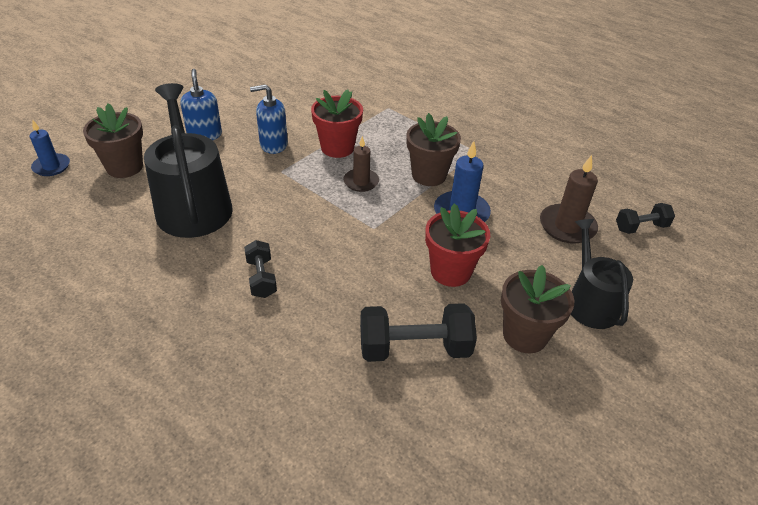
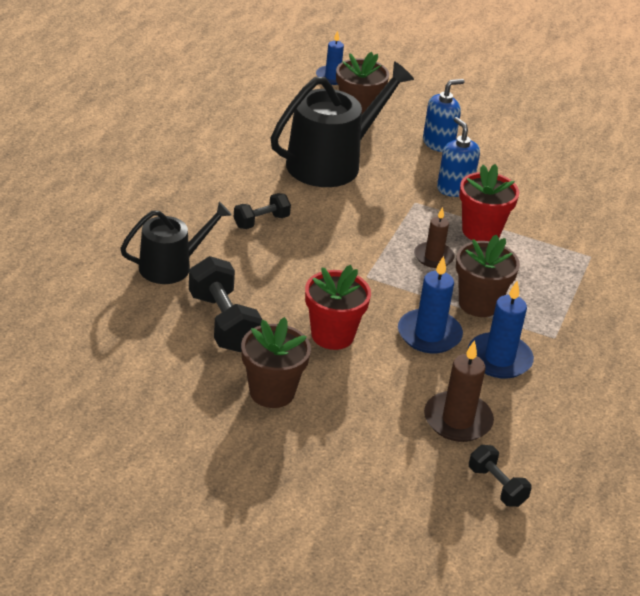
camera: 70 degrees right, 5 degrees down
black watering can [571,219,633,329] -> black watering can moved to [120,202,231,284]
none -> blue candle [468,281,534,379]

